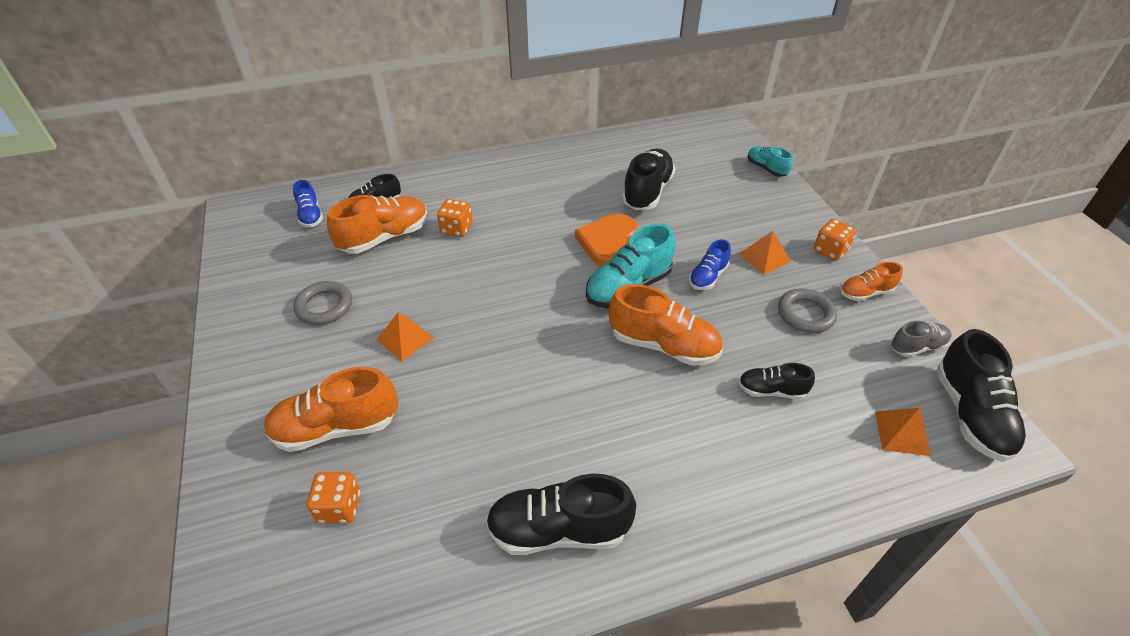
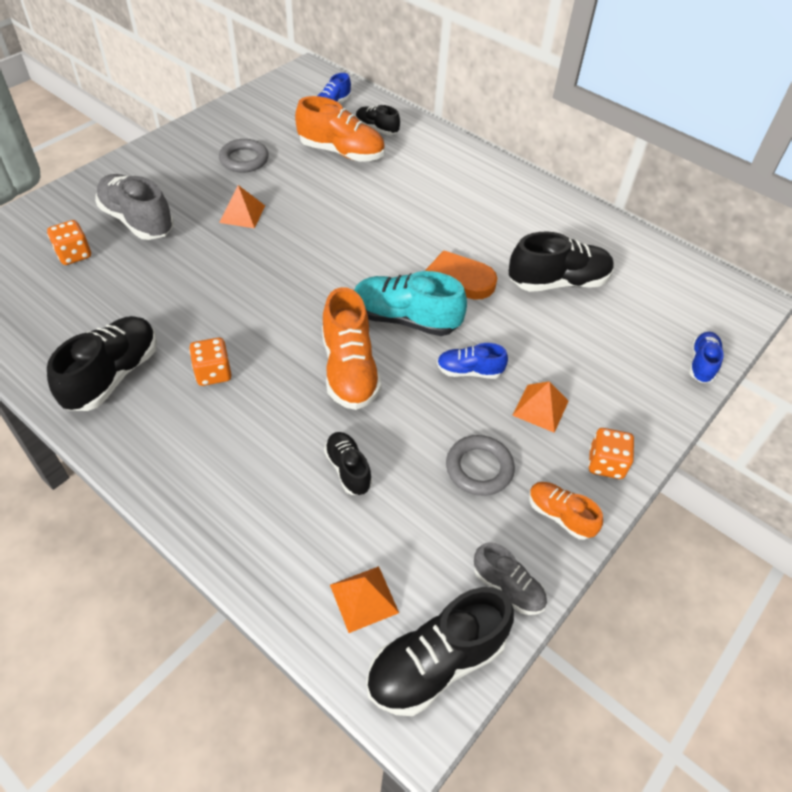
camera: 55 degrees right, 5 degrees up
orange shoe [264,367,398,452] -> grey shoe [95,174,174,240]
orange dice [437,199,473,237] -> orange dice moved to [189,338,232,386]
black shoe [486,474,636,555] -> black shoe turned 60 degrees clockwise [47,316,157,411]
turquoise shoe [748,146,793,177] -> blue shoe [689,332,724,383]

